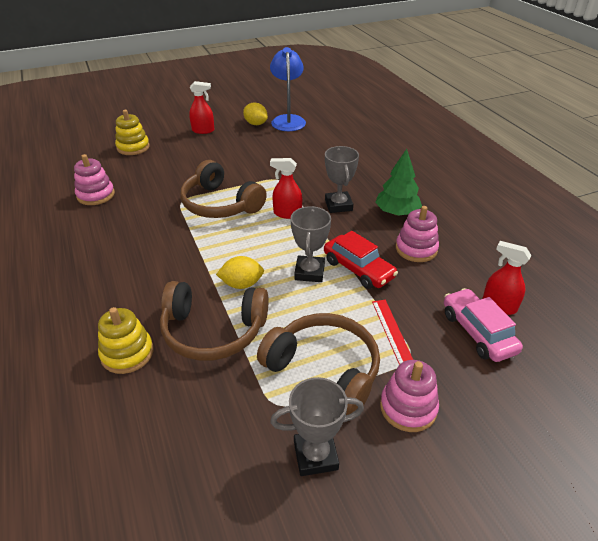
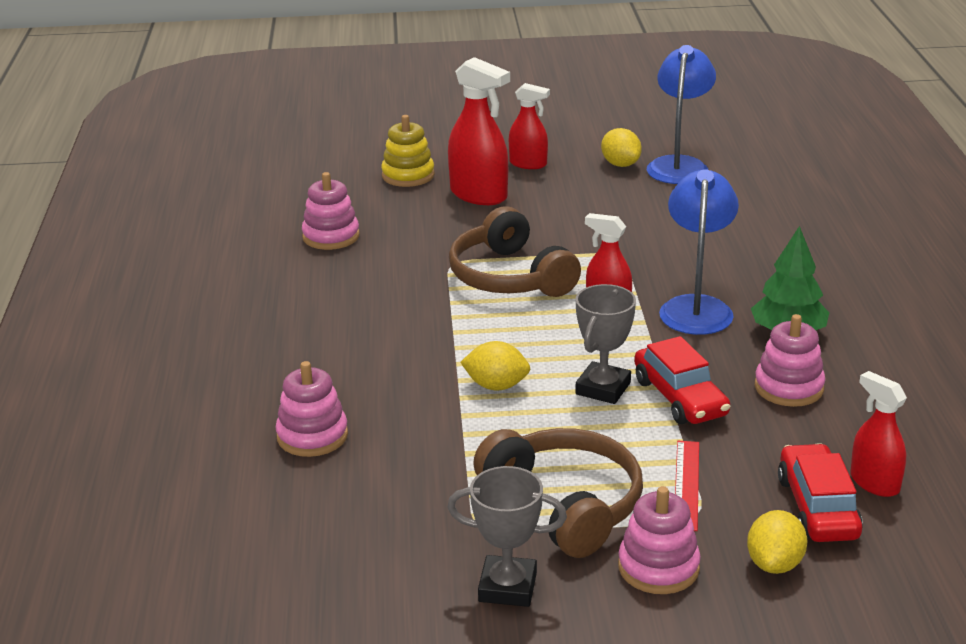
camera: 20 degrees right, 10 degrees down
yellow stacking toy [98,307,154,374] -> pink stacking toy [275,361,348,457]
brown headphones [160,281,268,361] -> none
grey trophy [325,146,359,213] -> blue lamp [659,169,739,335]
pink car [444,288,523,362] -> red car [778,443,863,542]
none -> red spray bottle [448,57,510,205]
none -> yellow lemon [747,510,808,574]

